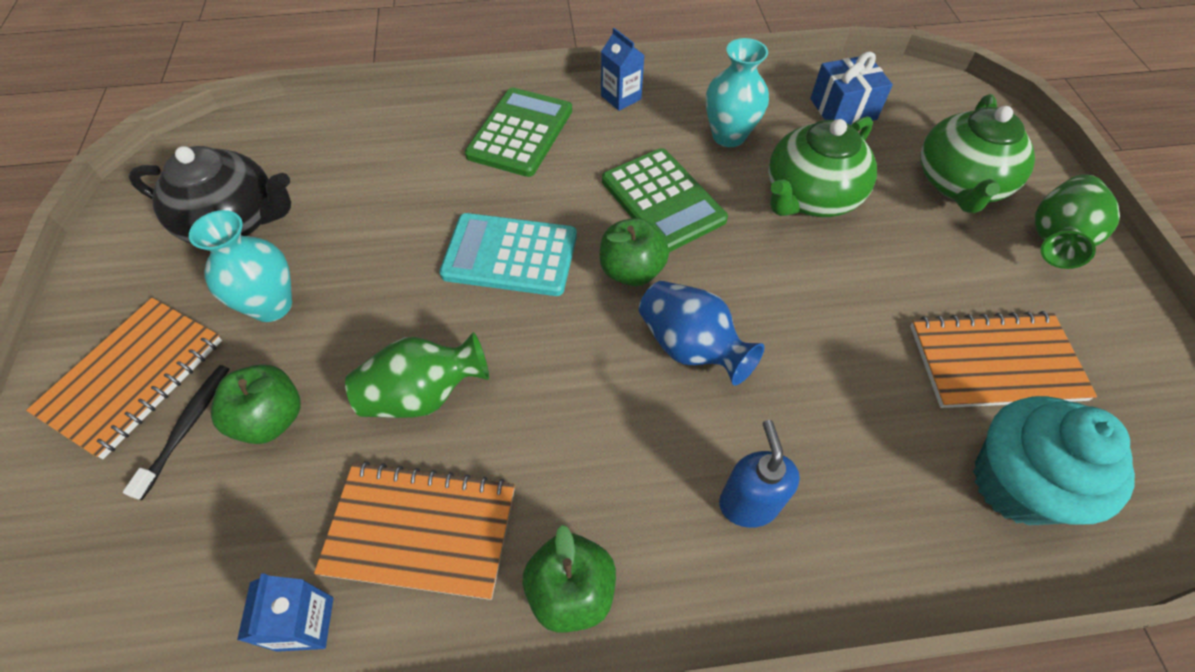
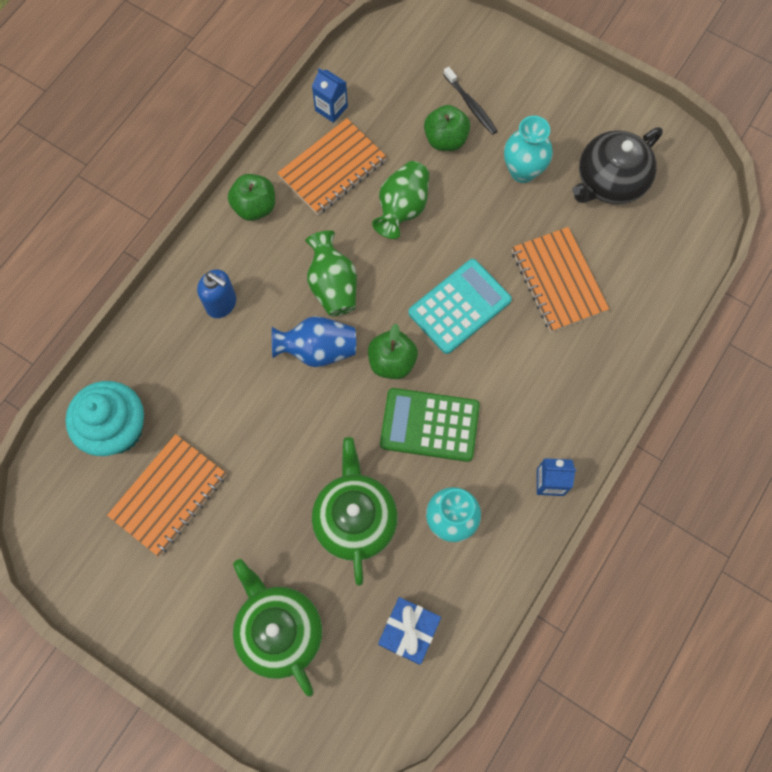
camera: 130 degrees right, 15 degrees up
orange notebook [26,298,222,459] -> orange notebook moved to [512,227,609,332]
green calculator [465,88,572,177] -> none
green vase [1035,175,1120,269] -> green vase moved to [305,230,357,316]

